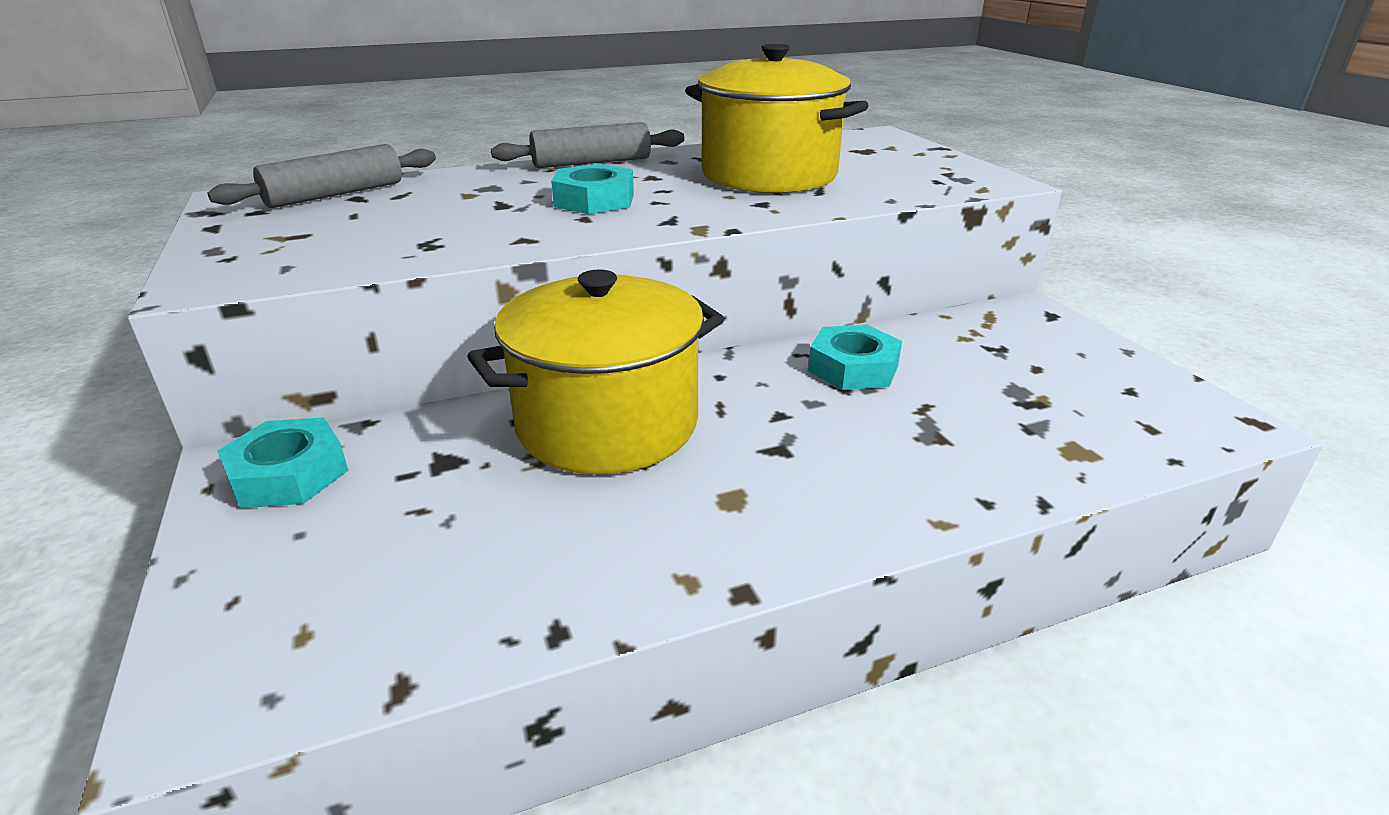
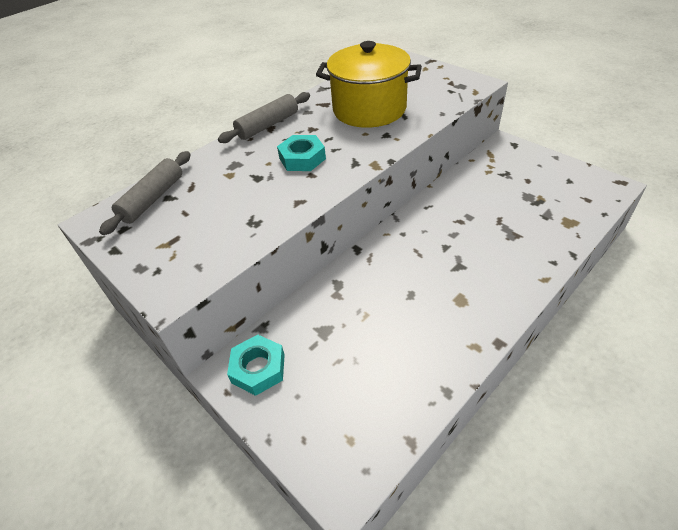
camera: 20 degrees left, 15 degrees up
yellow pot [467,269,724,474] -> none
turquoise nut [808,324,902,390] -> none

